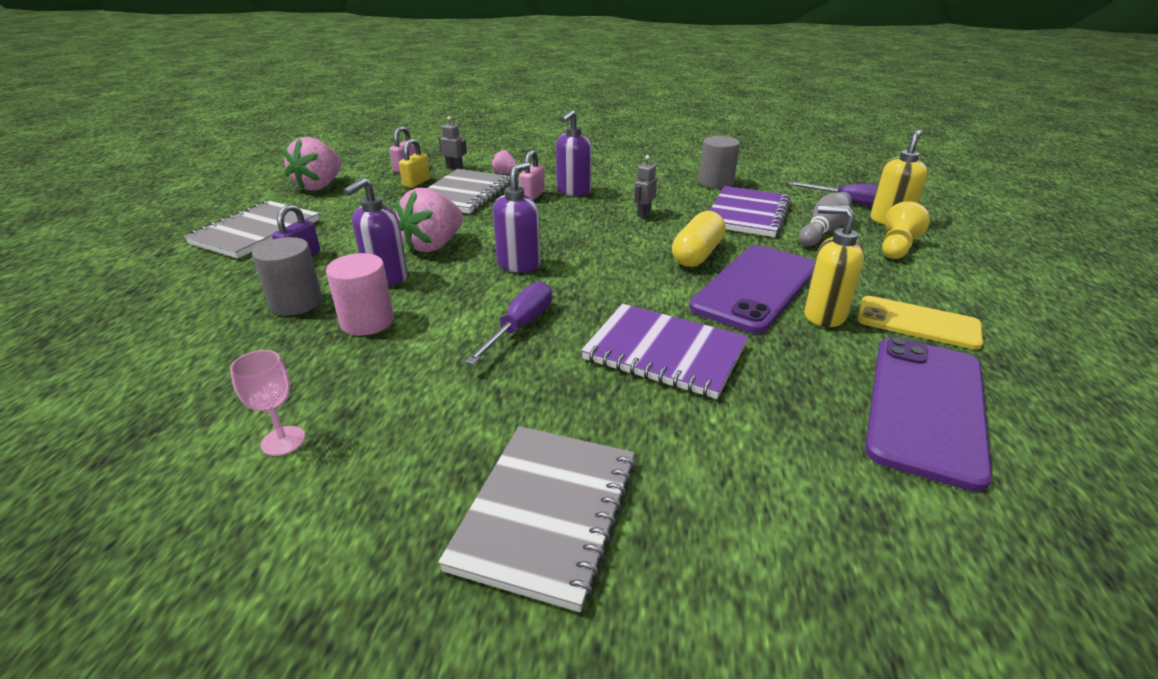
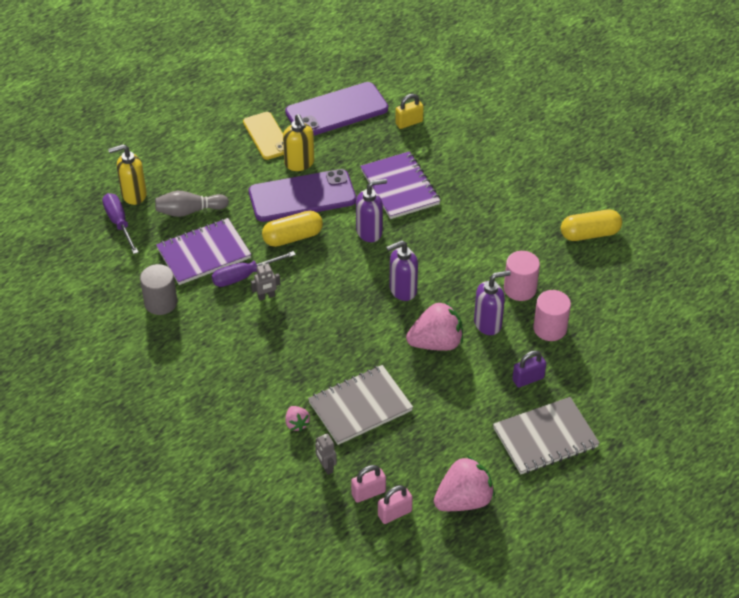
camera: 140 degrees left, 15 degrees up
pink goblet [230,350,305,456] -> yellow capsule [561,210,622,241]
grey cylinder [252,237,322,316] -> pink cylinder [533,290,571,341]
yellow padlock [399,139,430,188] -> yellow padlock moved to [395,94,424,129]
grey notebook [438,426,636,612] -> none
purple screwdriver [465,282,552,365] -> purple screwdriver moved to [211,251,296,287]
pink padlock [519,150,545,200] -> pink padlock moved to [378,485,413,524]
purple soap dispenser [556,110,592,196] -> purple soap dispenser moved to [356,179,387,242]
yellow pawn [882,201,930,259] -> none

